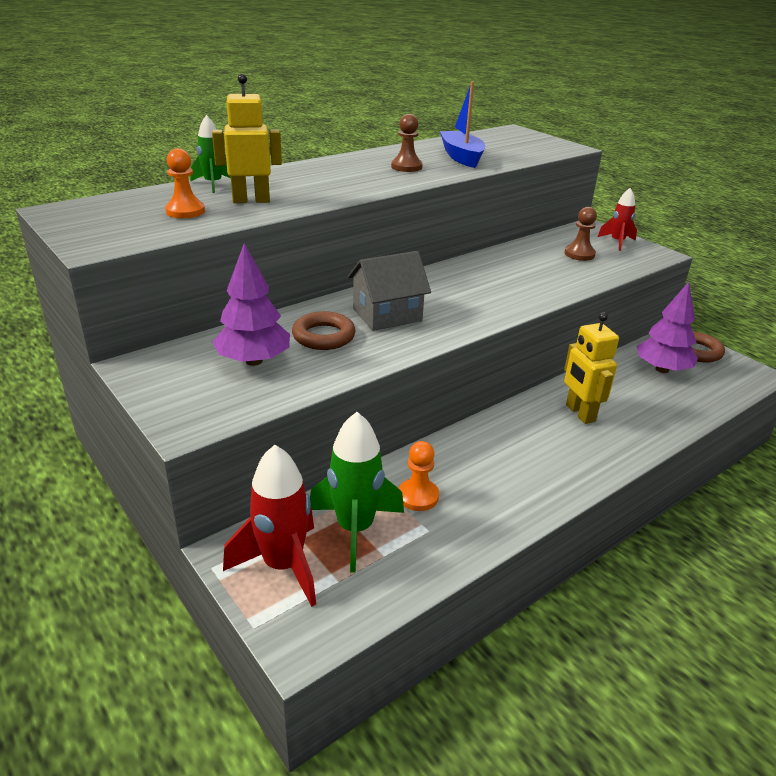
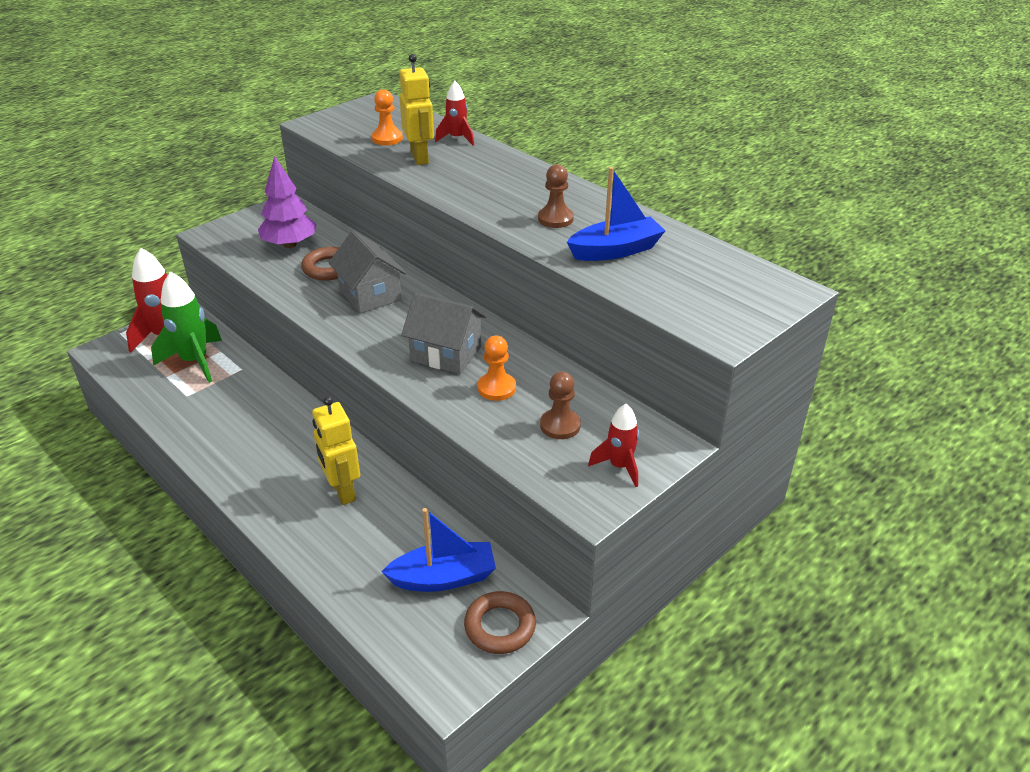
camera: 85 degrees right, 5 degrees up
green rocket [191,115,231,193] -> red rocket [435,81,474,146]
orange pawn [399,441,439,511] -> orange pawn moved to [477,336,516,401]
yellow robot [564,312,619,424] -> yellow robot turned 90 degrees counterclockwise [312,396,360,505]
purple tree [637,282,698,373] -> blue boat [382,508,496,592]
none -> grey house [401,292,487,374]

